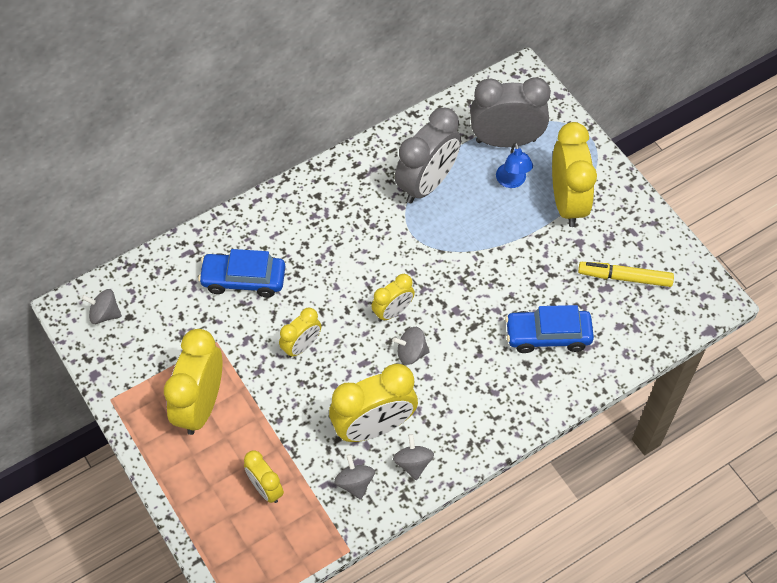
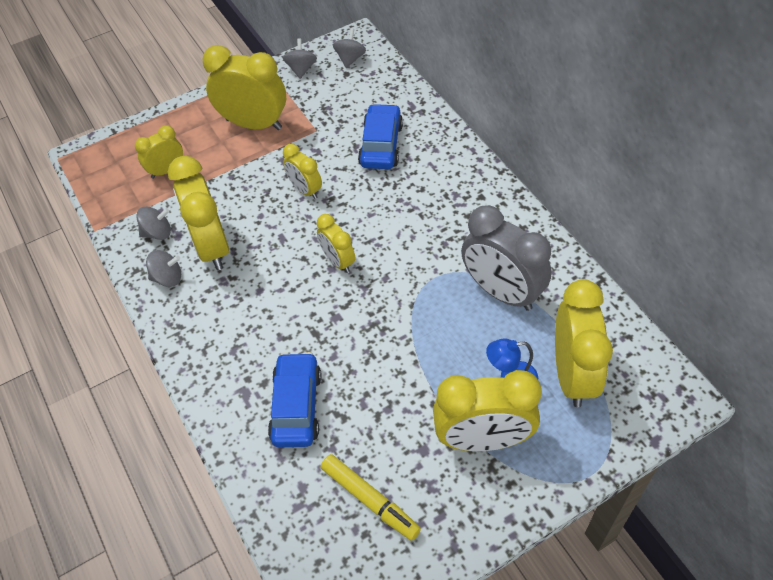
camera: 95 degrees right, 5 degrees down
grey spinning top [393,327,430,365] -> grey spinning top moved to [283,39,317,79]
grey clock [470,77,551,147] -> yellow clock [555,279,613,407]
yellow marker [578,262,674,287] -> yellow marker turned 120 degrees clockwise [321,454,421,541]

